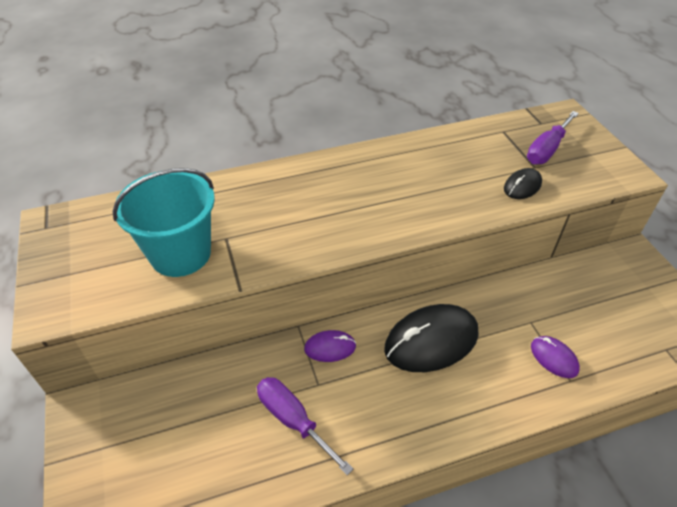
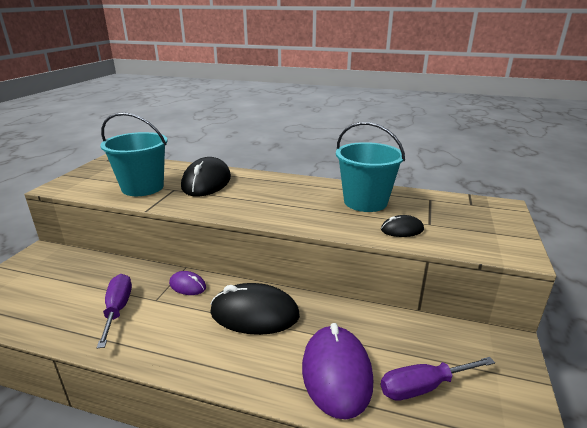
camera: 35 degrees right, 20 degrees down
purple screwdriver [527,111,579,165] -> purple screwdriver moved to [381,357,495,401]
purple mouse [531,336,580,378] -> purple mouse [302,323,373,420], size x1.98
none -> black mouse [181,157,231,196]
none -> turquoise bucket [336,122,405,212]

